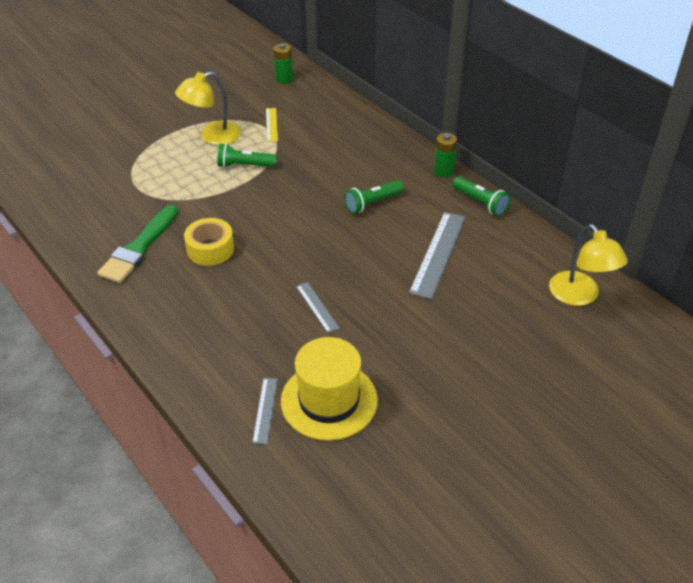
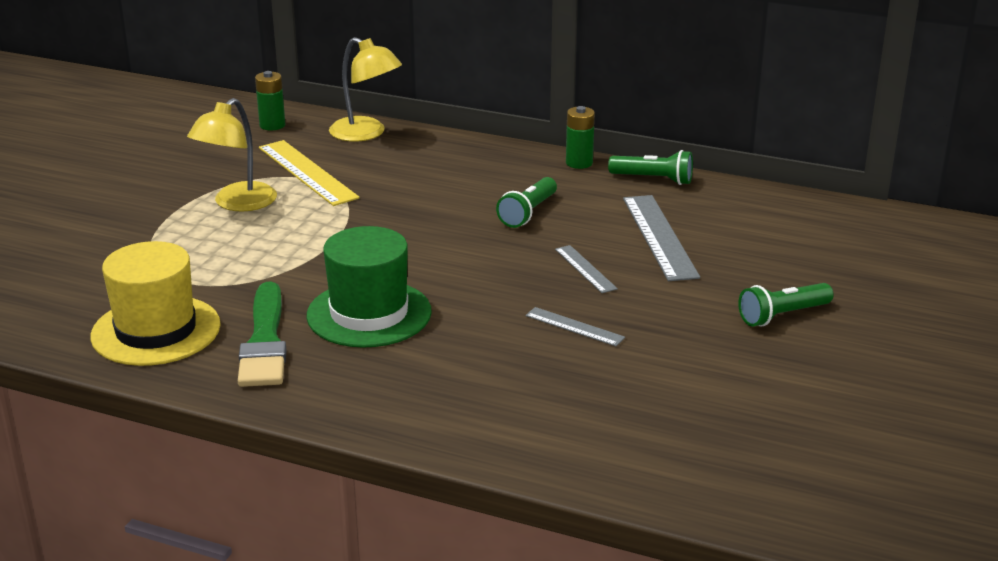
camera: 30 degrees left, 15 degrees down
yellow tape [184,218,234,266] -> green hat [306,226,432,348]
green flashlight [217,143,277,168] -> green flashlight moved to [738,283,834,327]
grey ruler [252,378,278,444] -> grey ruler moved to [555,245,618,293]
yellow ruler [266,108,278,142] -> yellow ruler [259,140,360,206], size x1.86
yellow hat [281,337,378,441] -> yellow hat moved to [90,241,221,366]
yellow lamp [549,224,628,306] -> yellow lamp moved to [329,37,402,142]

